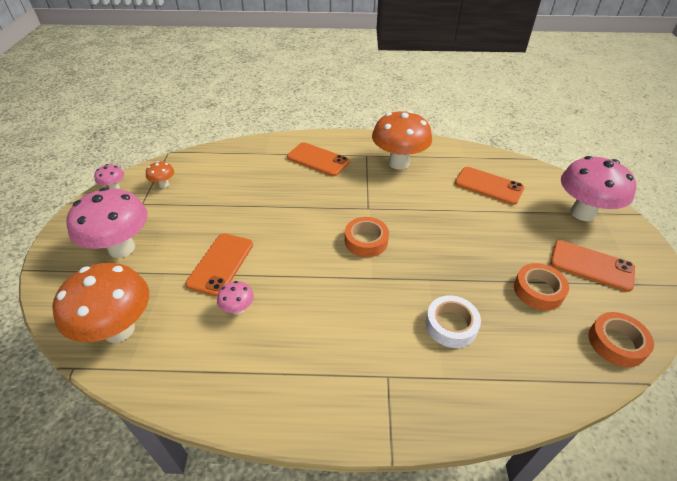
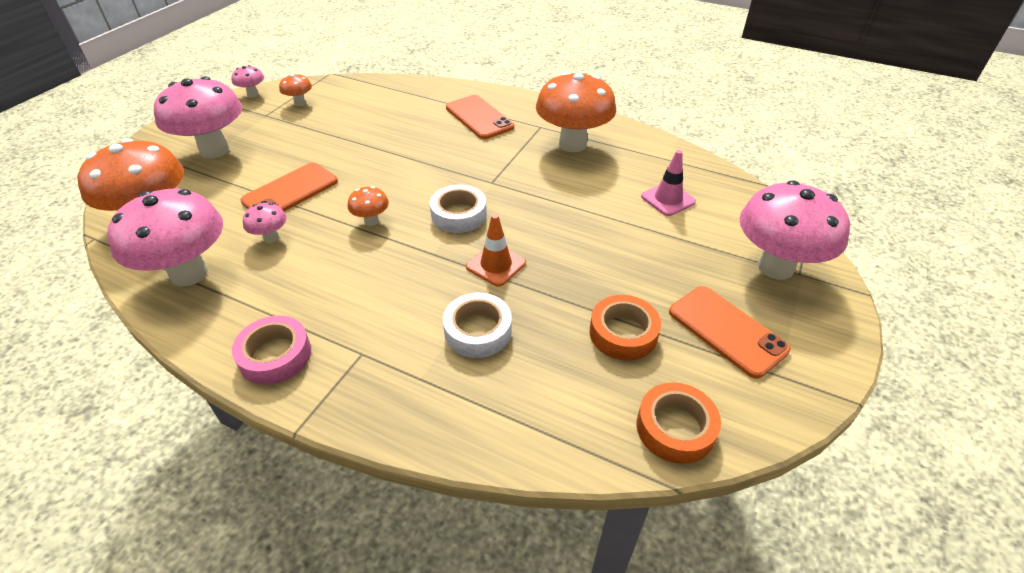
camera: 25 degrees right, 0 degrees up
orange tape [345,217,389,257] -> white tape [430,185,487,233]
orange phone [455,167,524,205] -> pink traffic cone [641,150,696,216]
none -> pink mushroom [107,189,223,286]
none -> pink tape [232,315,311,385]
none -> orange mushroom [348,186,389,226]
none -> orange traffic cone [466,214,526,287]

